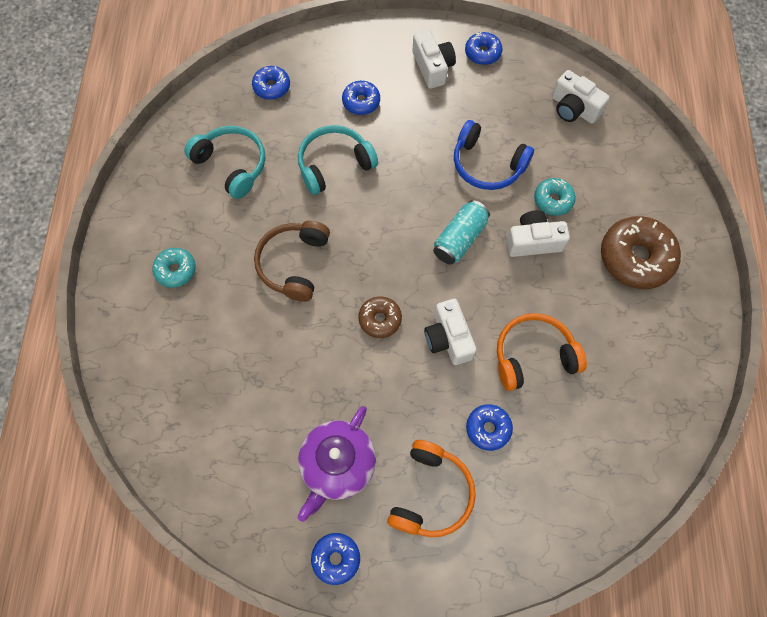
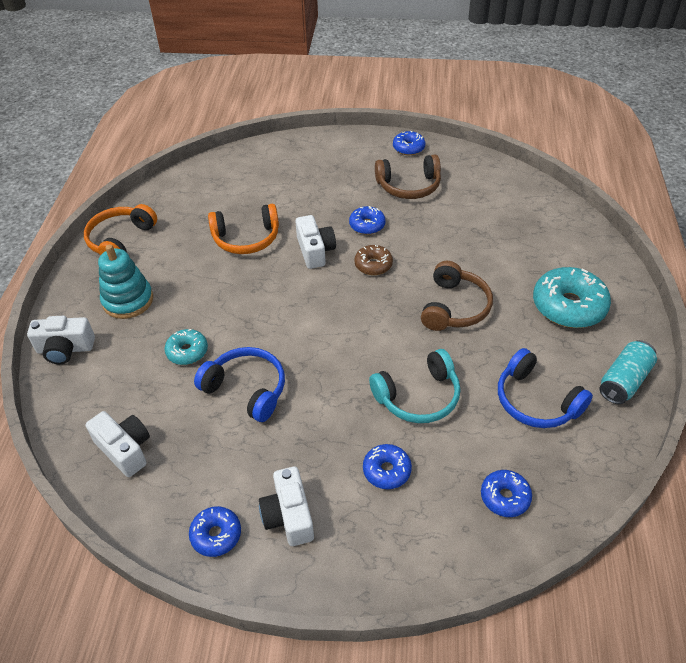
camera: 175 degrees left, 20 degrees down
turquoise donut [152,248,196,288] -> turquoise donut [533,267,611,328], size x1.83
turquoise headphones [184,126,265,199] -> blue headphones [498,348,593,428]
purple teapot [297,406,376,522] -> brown headphones [375,154,441,199]
orange headphones [387,440,476,537] -> orange headphones moved to [84,204,157,255]
turquoise can [433,200,490,265] -> turquoise can moved to [599,340,657,404]
blue donut [466,404,513,451] -> blue donut moved to [349,206,386,235]
white camera [506,210,570,257] -> white camera moved to [27,316,95,364]
brown donut [601,216,681,289] -> turquoise stacking toy [98,244,153,319]

